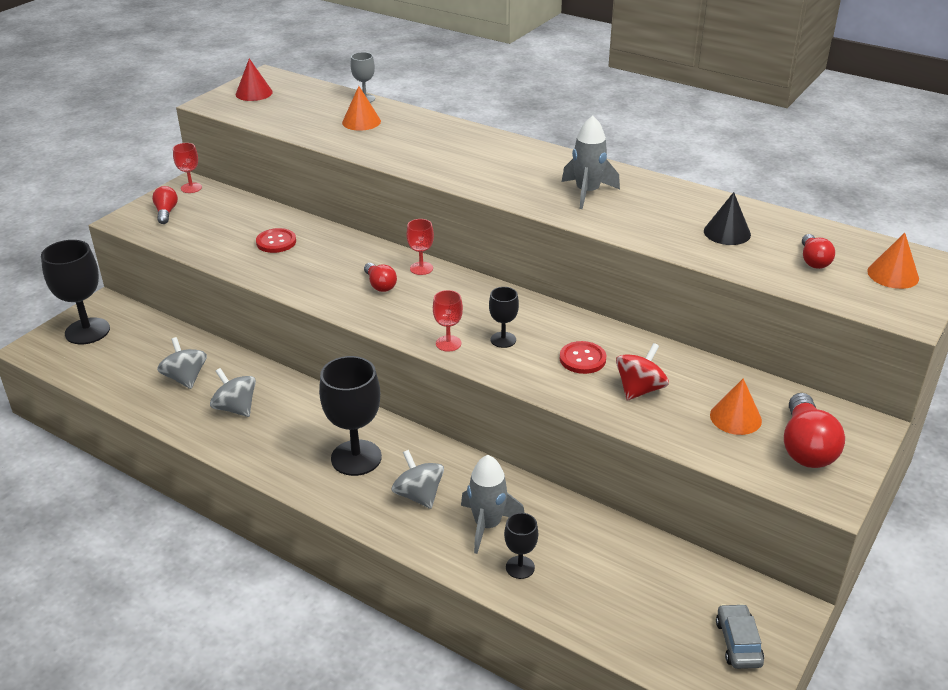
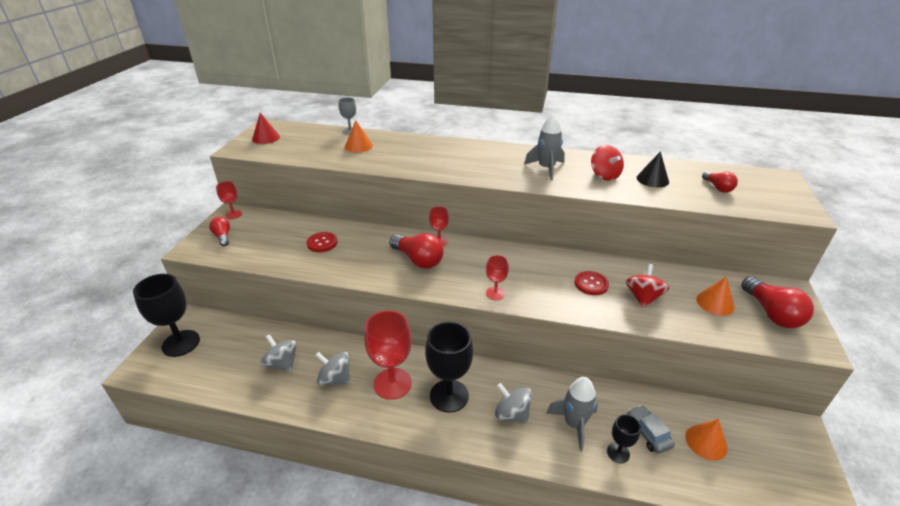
camera: 20 degrees left, 0 degrees up
red light bulb [364,263,397,292] -> red light bulb [389,233,444,269], size x1.71
black goblet [489,287,519,348] -> none
grey car [716,604,764,669] -> grey car moved to [627,405,675,454]
orange cone [867,233,919,289] -> orange cone moved to [685,419,728,460]
none -> red goblet [364,310,412,400]
none -> red spinning top [591,145,624,181]

